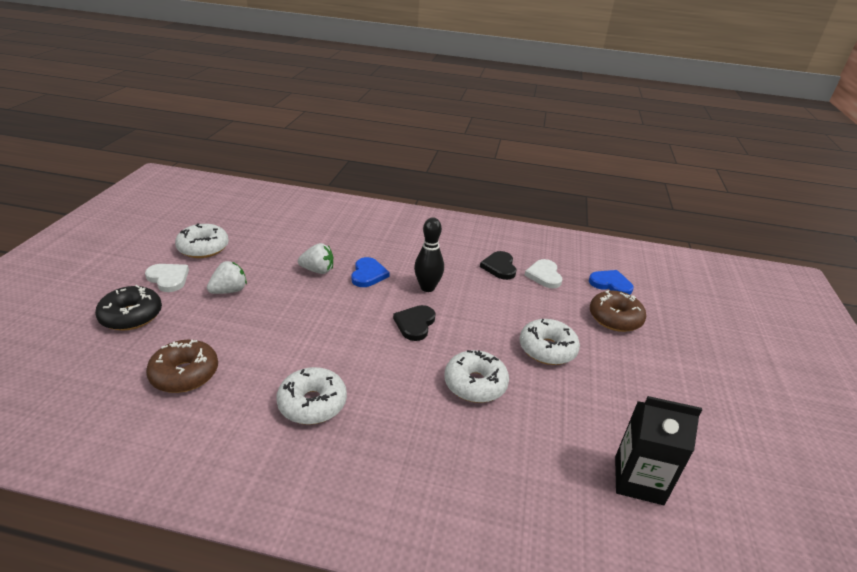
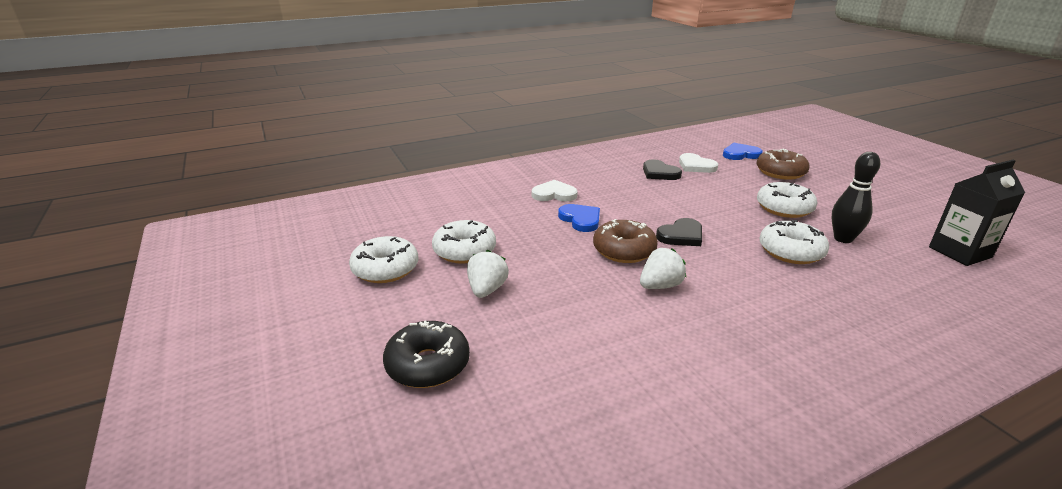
camera: 35 degrees left, 5 degrees down
white heart [145,264,189,292] -> white heart moved to [532,180,578,201]
brown donut [146,340,218,393] -> brown donut moved to [593,219,658,263]
white donut [276,367,347,425] -> white donut moved to [432,220,496,264]
white strawberry [298,243,333,274] -> white strawberry moved to [640,248,686,289]
black heart [393,305,436,341] -> black heart turned 105 degrees counterclockwise [656,218,702,246]
black bowling pin [414,217,444,292] -> black bowling pin moved to [831,152,880,243]

